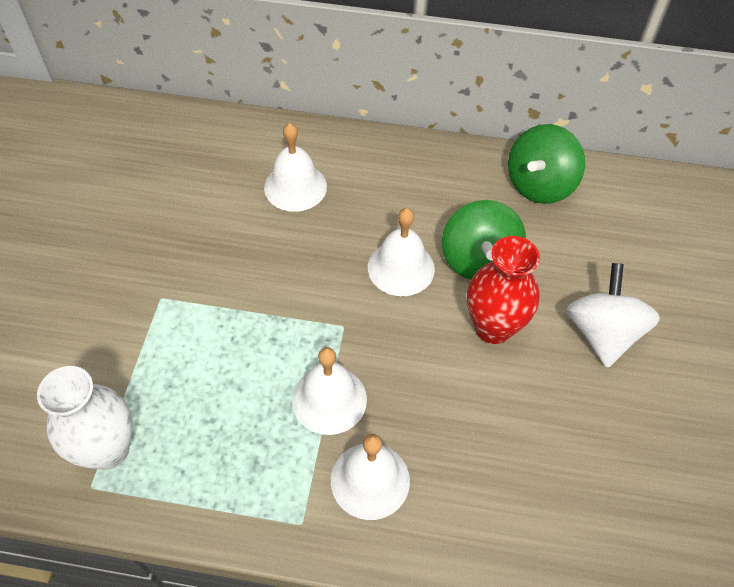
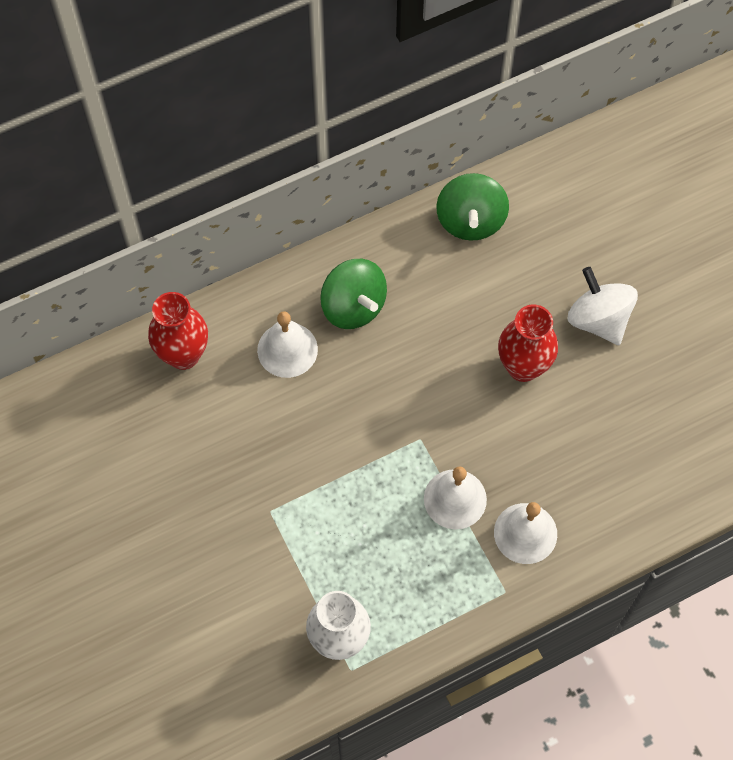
camera: 35 degrees left, 10 degrees up
white bell [368,208,435,296] -> none
green spinning top [442,200,526,280] -> green spinning top moved to [320,259,387,329]
none -> red vase [148,292,208,370]

